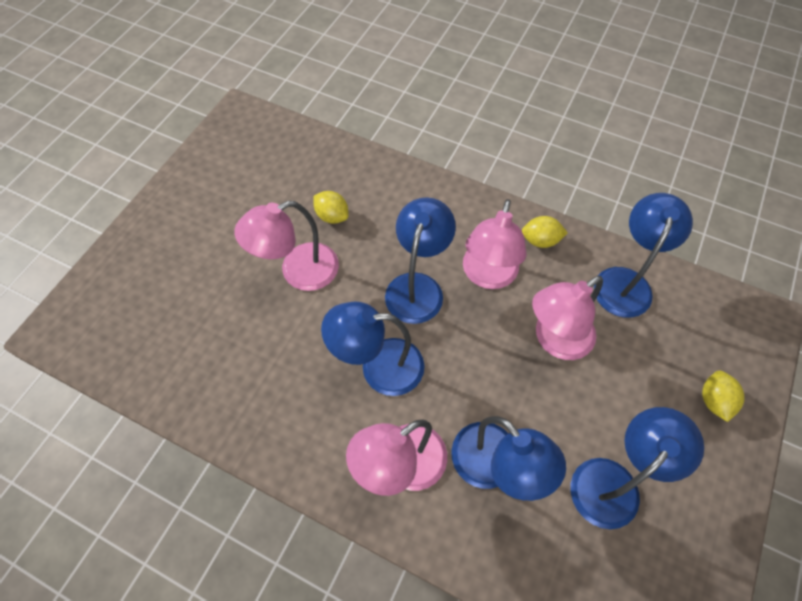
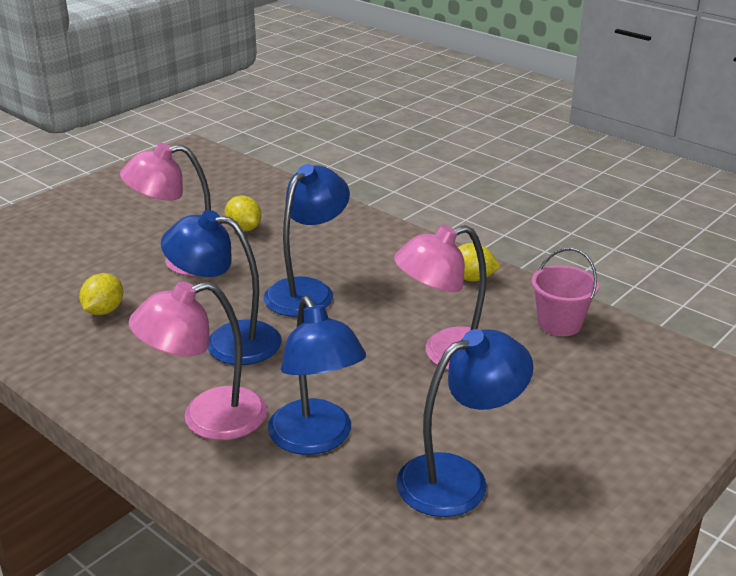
camera: 15 degrees right, 30 degrees down
pink lamp [463,199,527,289] -> none
blue lamp [594,193,693,318] -> pink bucket [531,248,599,336]
yellow lemon [702,371,745,422] -> yellow lemon moved to [79,273,123,315]

